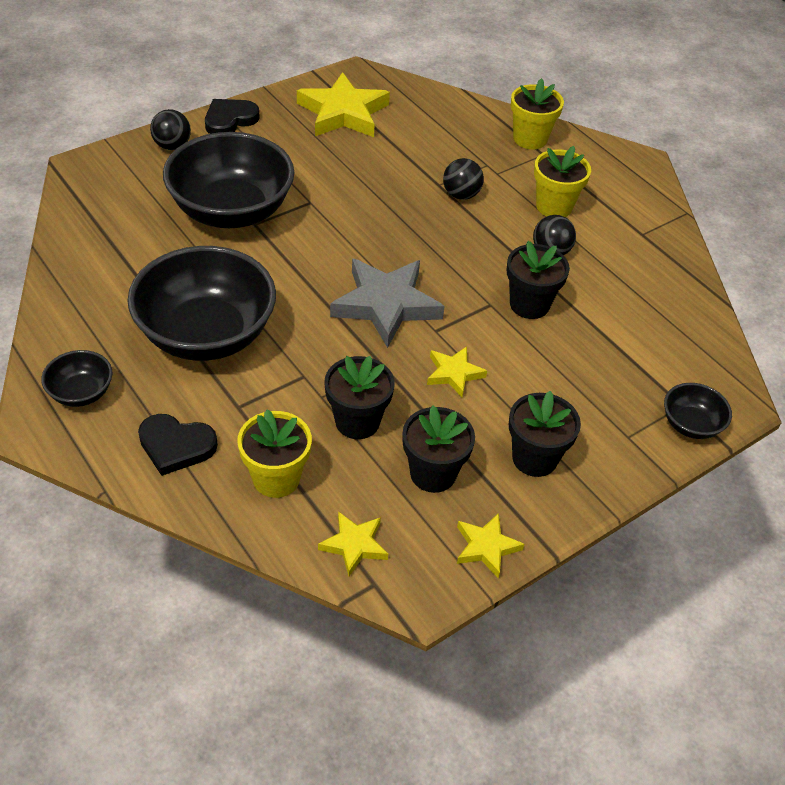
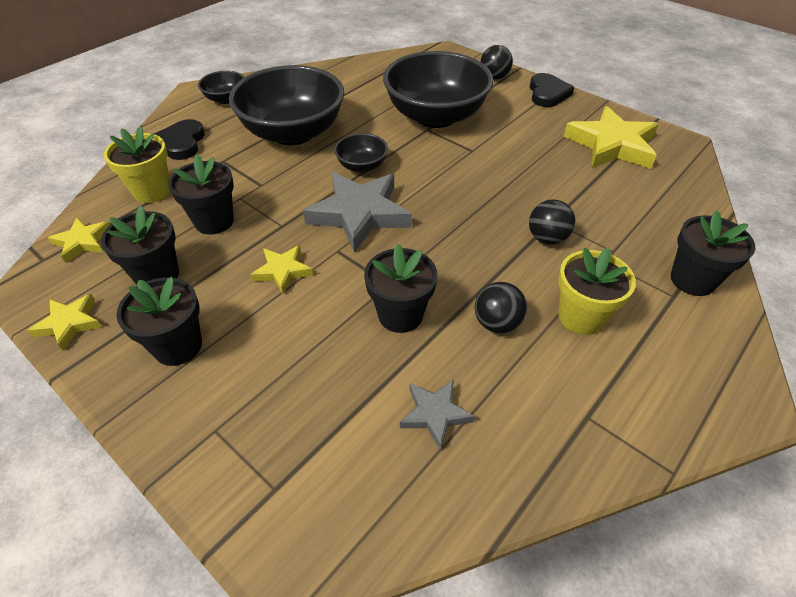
camera: 80 degrees right, 0 degrees up
black heart [205,99,260,134] -> black heart turned 60 degrees clockwise [530,73,574,107]
yellow flower pot [511,78,564,149] -> black flower pot [671,210,755,296]
black bowl [664,383,732,439] -> black bowl moved to [334,133,388,173]
none -> grey star [400,380,475,450]

